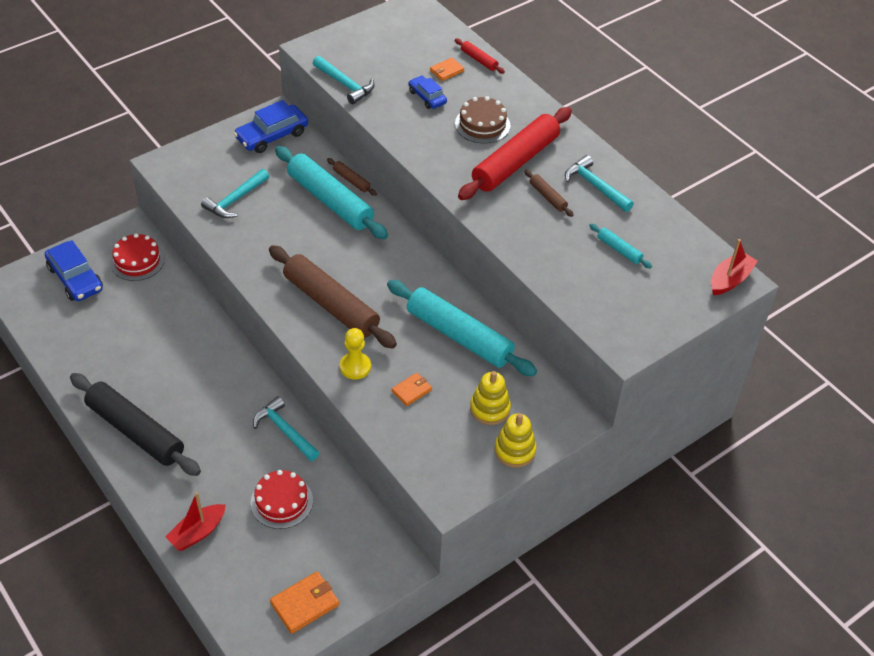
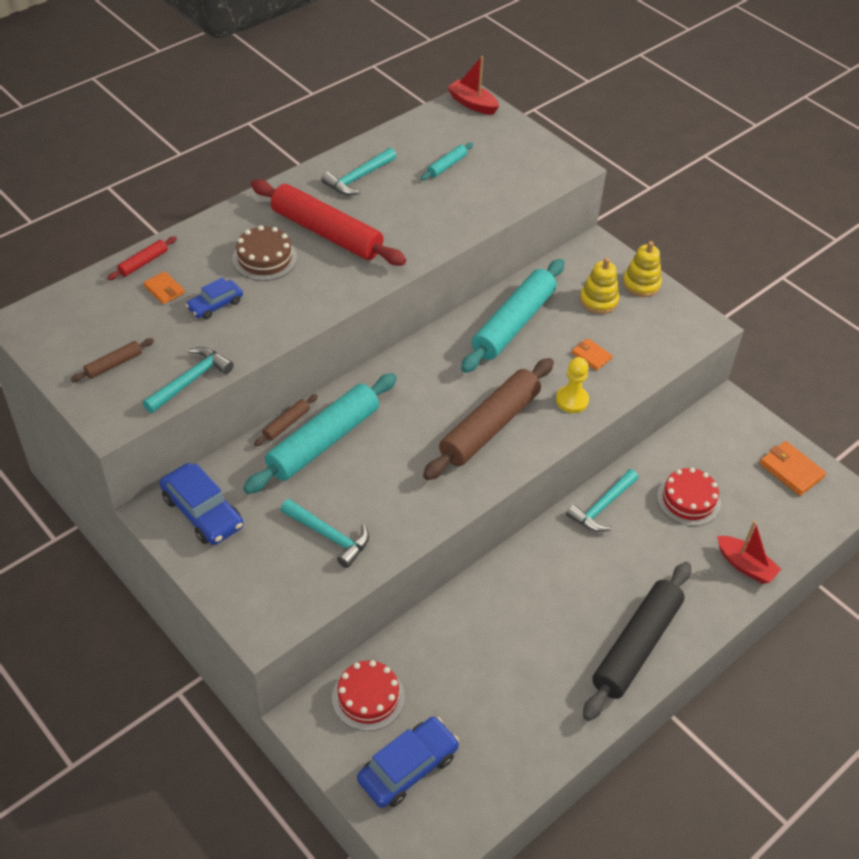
camera: 95 degrees left, 0 degrees up
brown rolling pin [524,169,573,217] -> brown rolling pin moved to [71,338,154,382]

